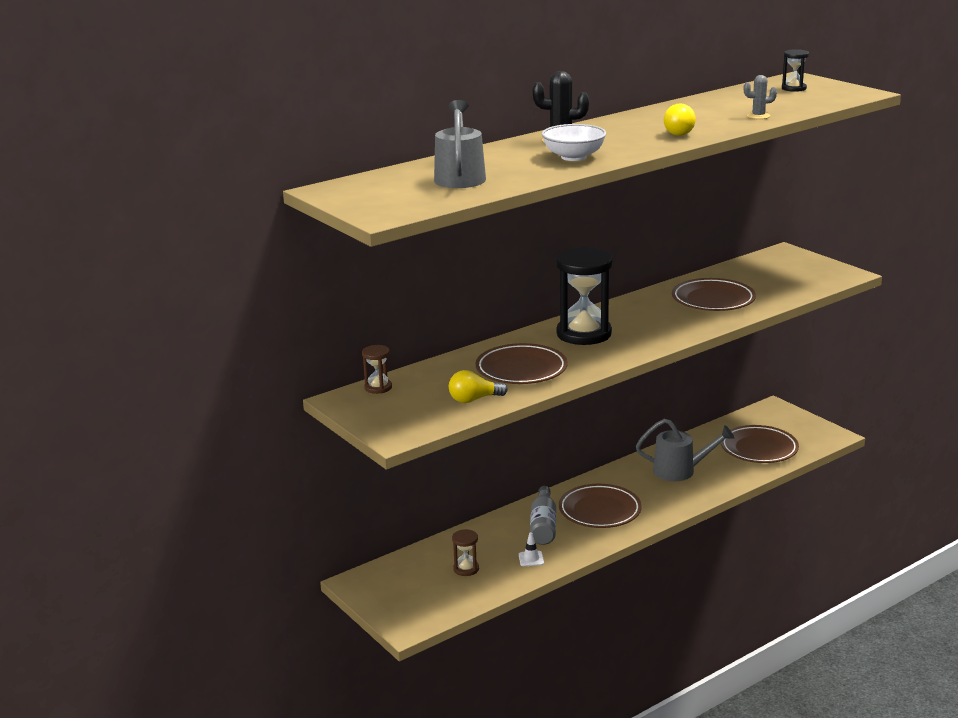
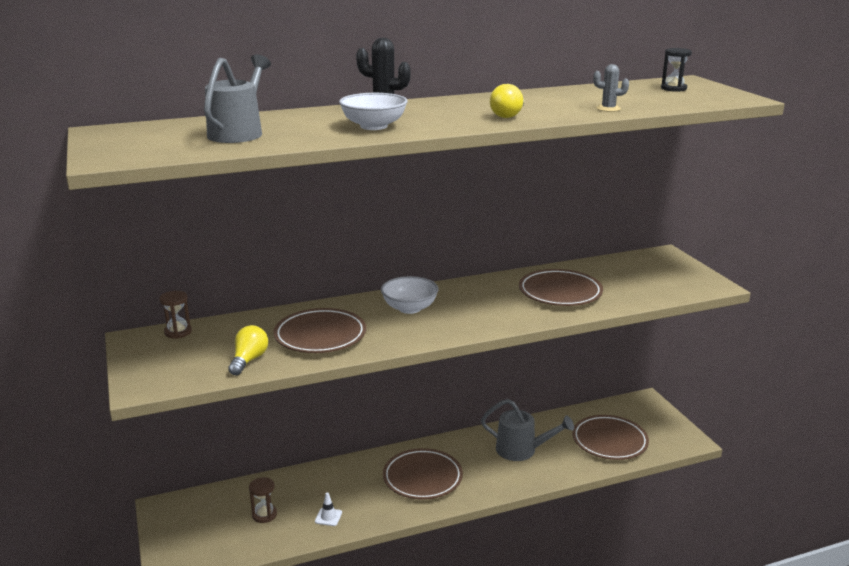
camera: 15 degrees right, 0 degrees up
yellow light bulb [449,370,508,403] -> yellow light bulb turned 105 degrees clockwise [228,325,268,375]
grey bottle [530,486,556,545] -> none
black hourglass [556,247,613,345] -> white bowl [381,276,439,314]

